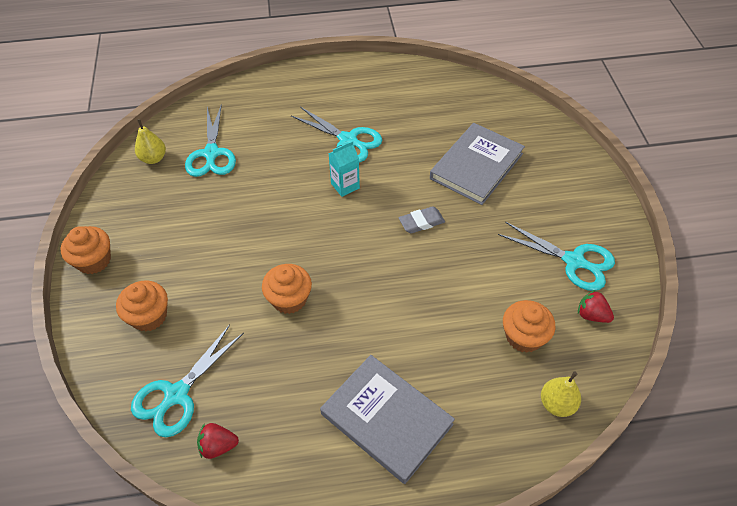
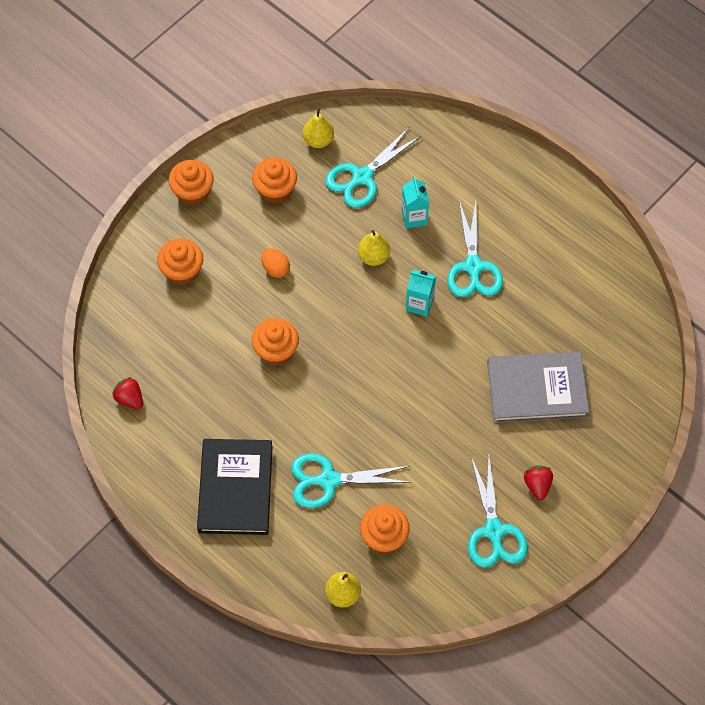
camera: 50 degrees right, 10 degrees up
turquoise scissors [131,325,244,437] -> turquoise scissors moved to [291,453,412,508]
grey book [320,355,455,484] -> black book [197,439,273,535]
grey eraser [399,206,445,233] -> none
red strawberry [578,290,614,323] -> red strawberry moved to [524,465,553,500]
none -> orange cupcake [252,158,297,203]
none -> orange egg [261,249,290,278]
none -> yellow pear [358,230,390,266]
none -> turquoise carton [401,176,429,228]

